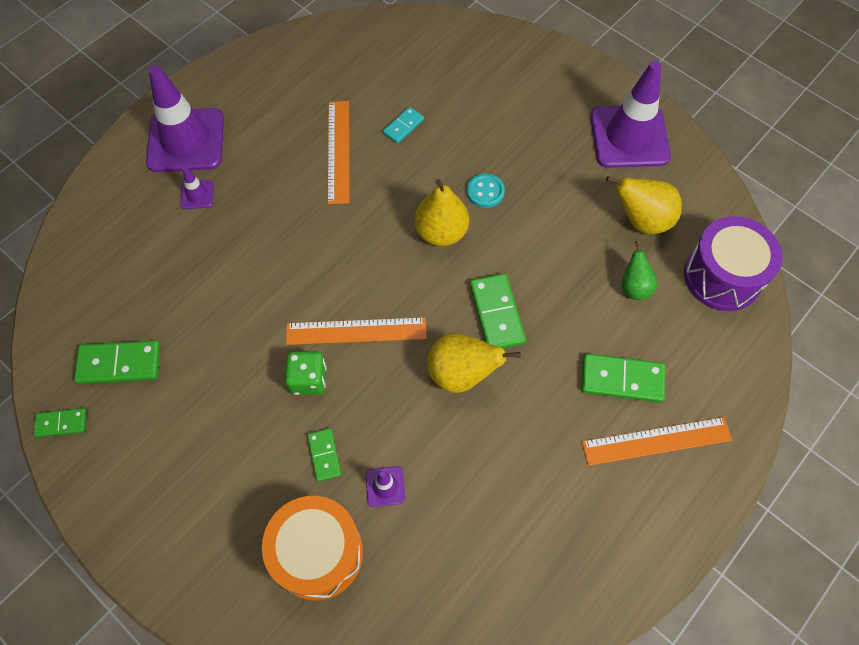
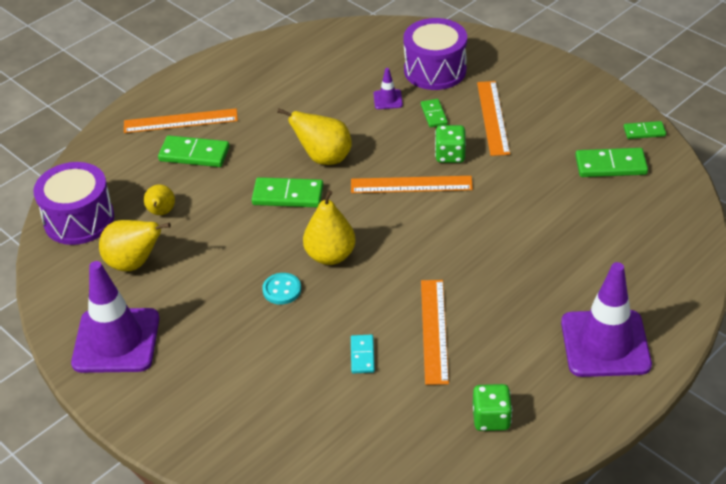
camera: 175 degrees left, 20 degrees down
purple traffic cone [181,167,214,209] -> none
orange drum [262,496,363,601] -> purple drum [404,18,467,90]
turquoise domino [383,107,424,144] -> turquoise domino turned 45 degrees counterclockwise [351,335,375,373]
green domino [470,273,526,349] -> green domino turned 75 degrees counterclockwise [251,177,323,207]
green pear [622,240,658,300] -> yellow pear [144,184,175,215]
none -> green dice [473,384,512,431]
none -> orange ruler [477,81,510,156]

